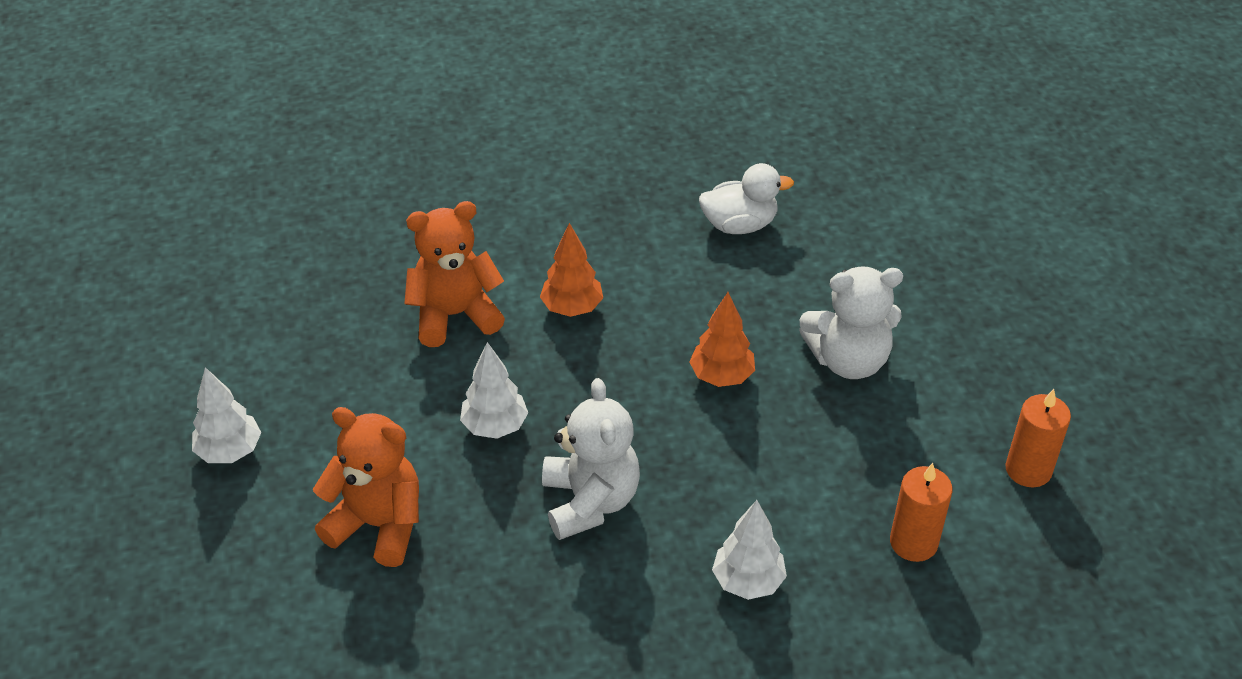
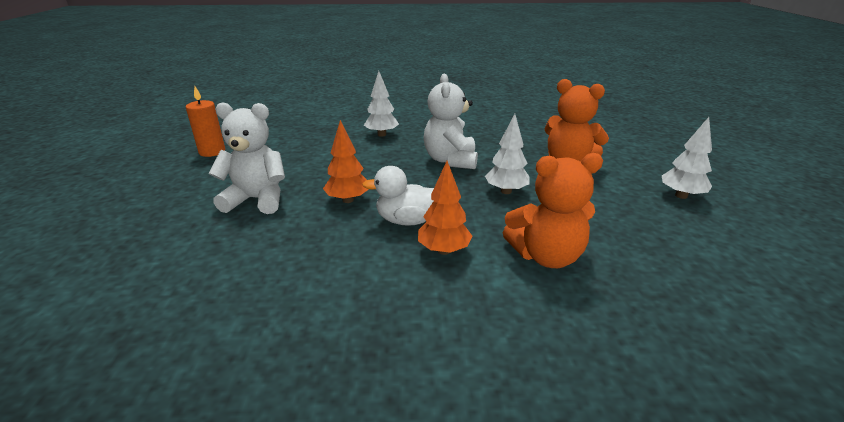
camera: 170 degrees left, 15 degrees down
white duck [699,163,794,234] -> white duck moved to [362,166,434,226]
orange candle [890,463,952,562] -> none

